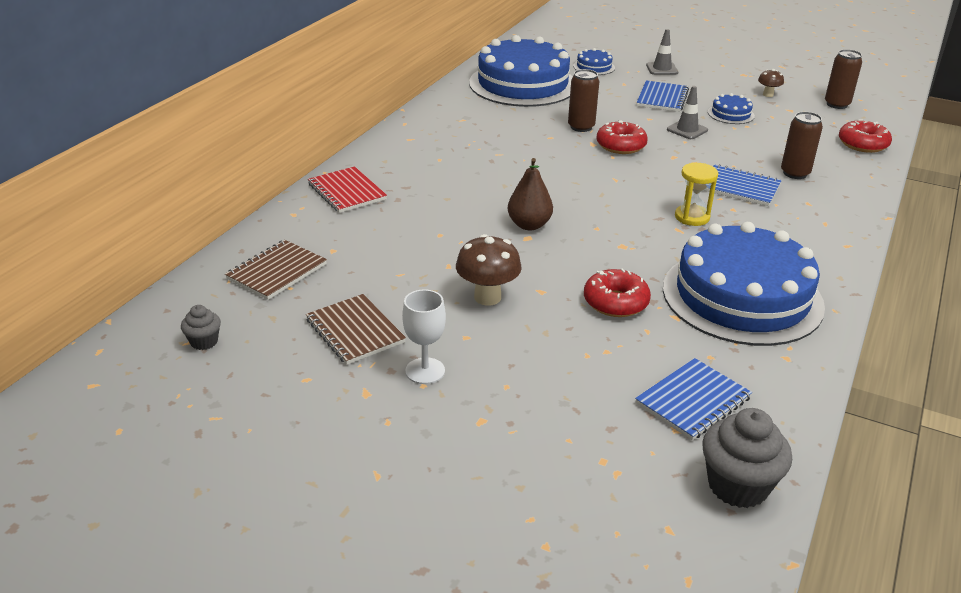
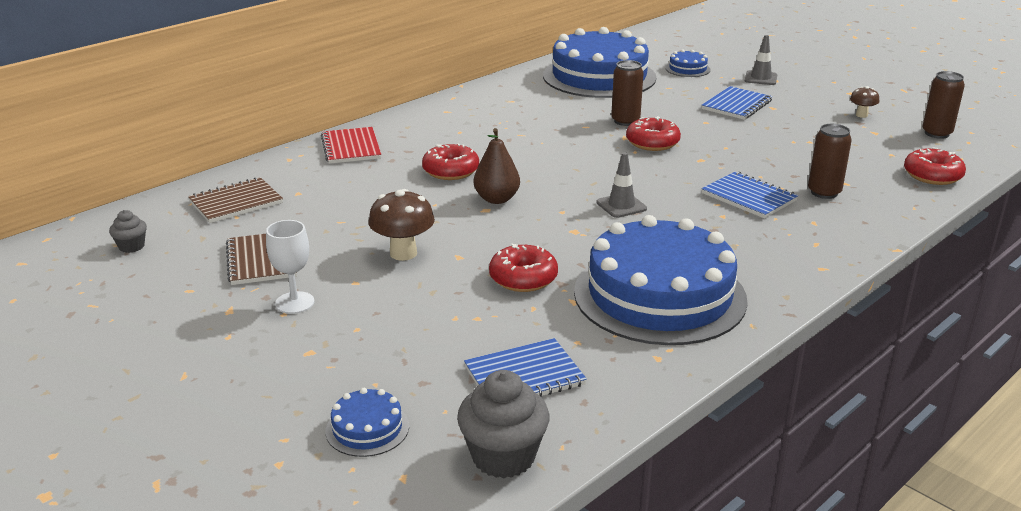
camera: 20 degrees right, 5 degrees down
grey traffic cone [667,86,708,139] -> grey traffic cone moved to [597,152,647,218]
yellow hourglass [675,163,718,226] -> none
blue cake [708,93,755,124] -> blue cake moved to [325,388,409,457]
none -> red donut [422,143,479,180]

